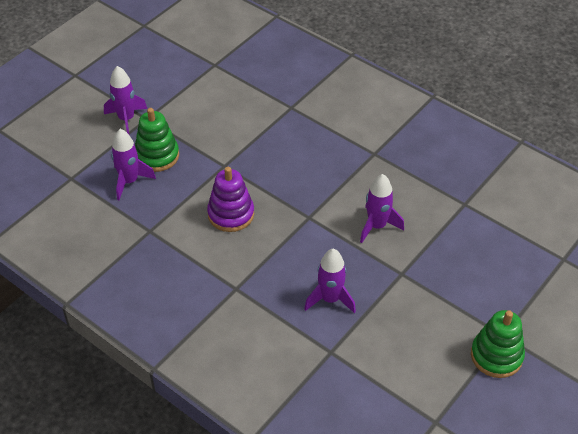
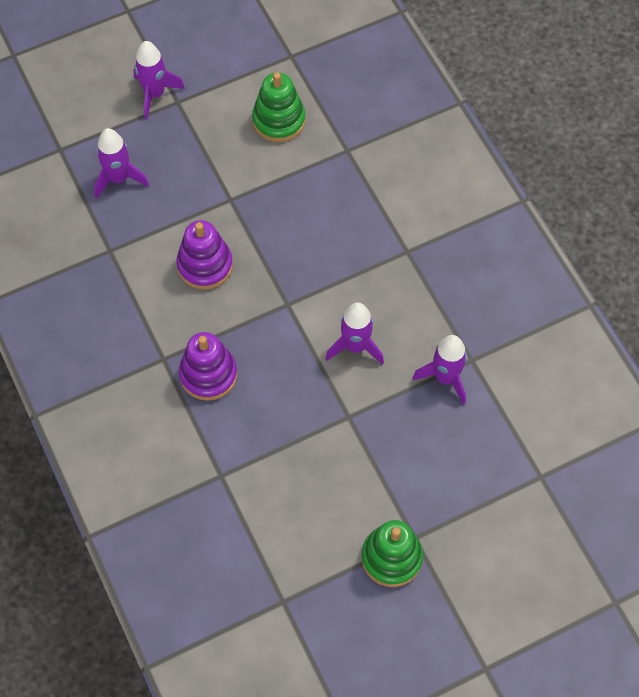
camera: 25 degrees right, 15 degrees up
green stacking toy [135,108,179,172] -> green stacking toy moved to [252,72,305,142]
purple rocket [304,249,356,313] -> purple rocket moved to [412,335,467,405]
none -> purple stacking toy [179,332,237,401]

